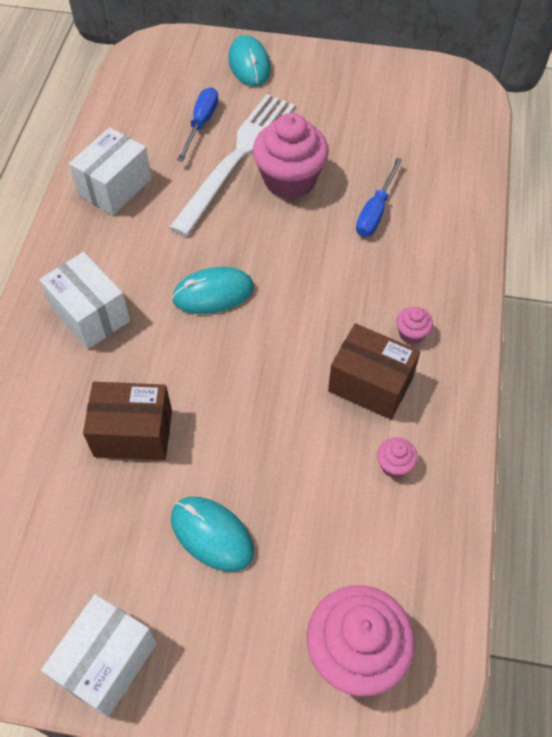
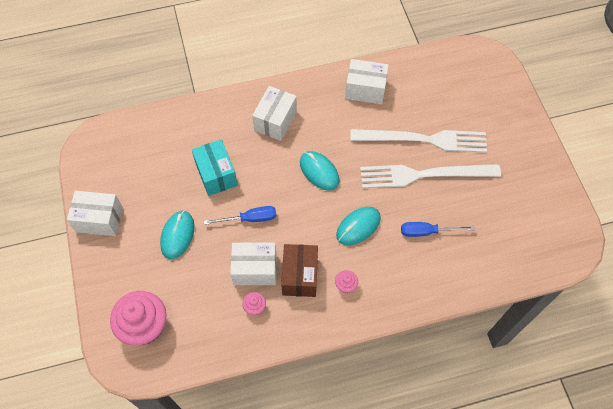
camera: 65 degrees right, 5 degrees up
brown box [83,382,172,460] -> turquoise box [192,139,238,196]
blue screwdriver [177,87,218,162] -> blue screwdriver moved to [204,206,276,225]
turquoise mouse [228,35,271,87] -> turquoise mouse moved to [336,207,381,245]
pink cupcake [253,113,329,199] -> white fork [360,164,501,188]
none -> white box [230,243,277,285]

